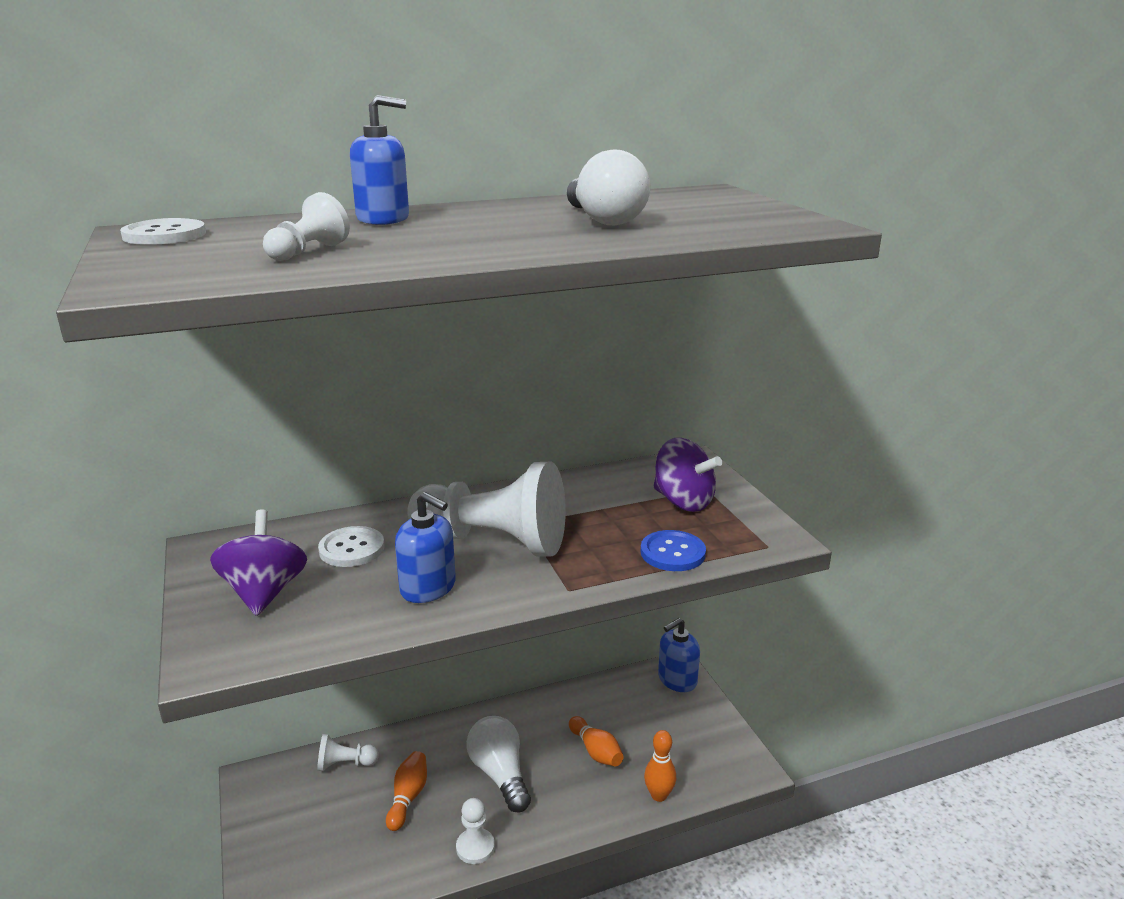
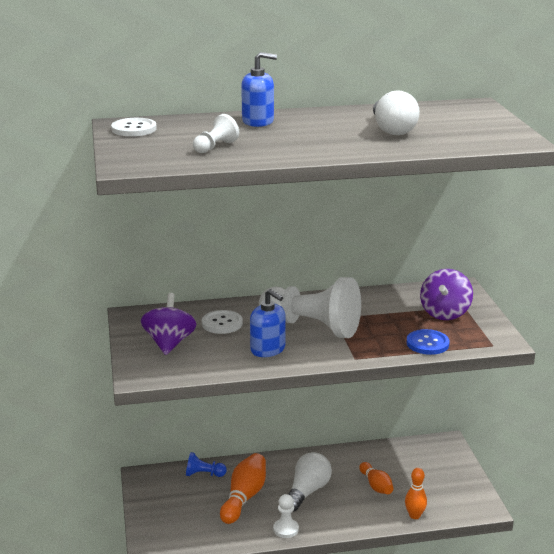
camera: 10 degrees right, 0 degrees up
white pawn [317,734,379,771] -> blue pawn [186,452,227,477]
orange bowling pin [386,751,427,831] -> orange bowling pin [220,453,266,524], size x1.56
white light bulb [467,716,531,812] -> white light bulb turned 45 degrees clockwise [288,452,332,512]
purple spinning top [653,438,722,512] -> purple spinning top turned 60 degrees clockwise [420,269,473,320]
blue soap dispenser [658,618,700,692] -> none

